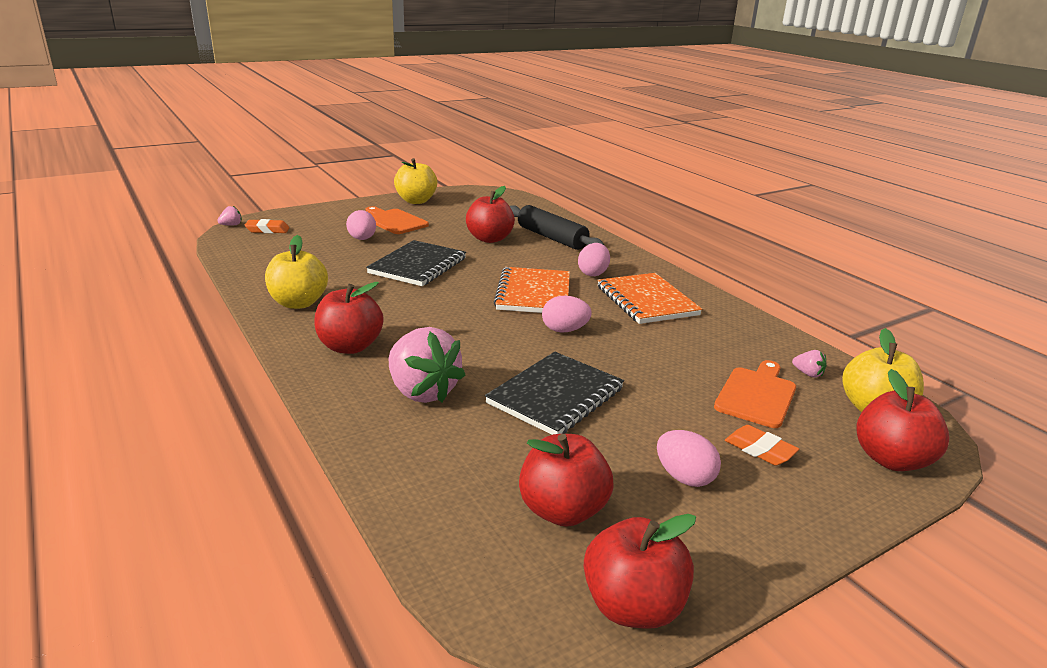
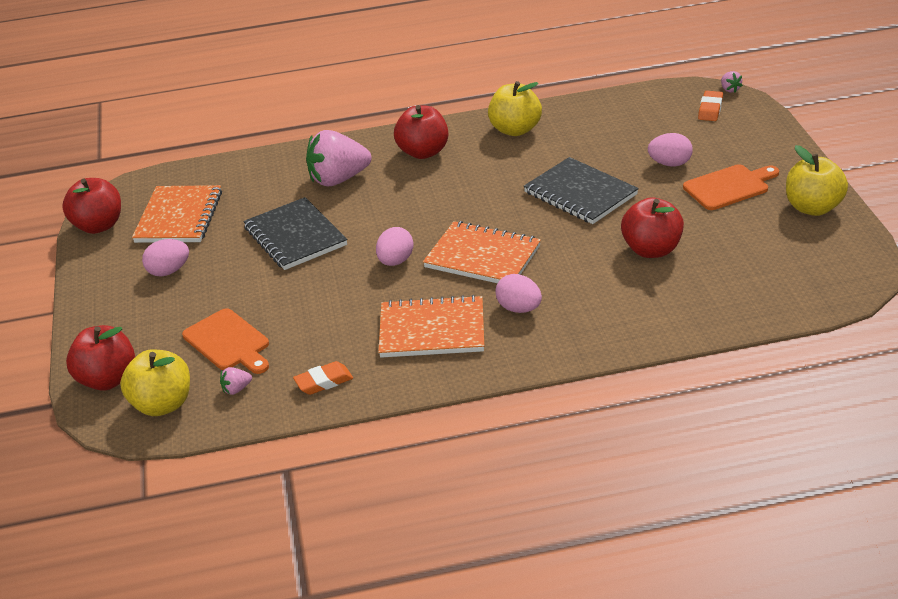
camera: 115 degrees right, 10 degrees up
black rolling pin [510,205,605,250] -> none
red apple [519,434,614,527] -> orange notebook [132,185,222,243]
orange eraser [725,425,799,465] -> orange eraser moved to [293,361,353,395]

